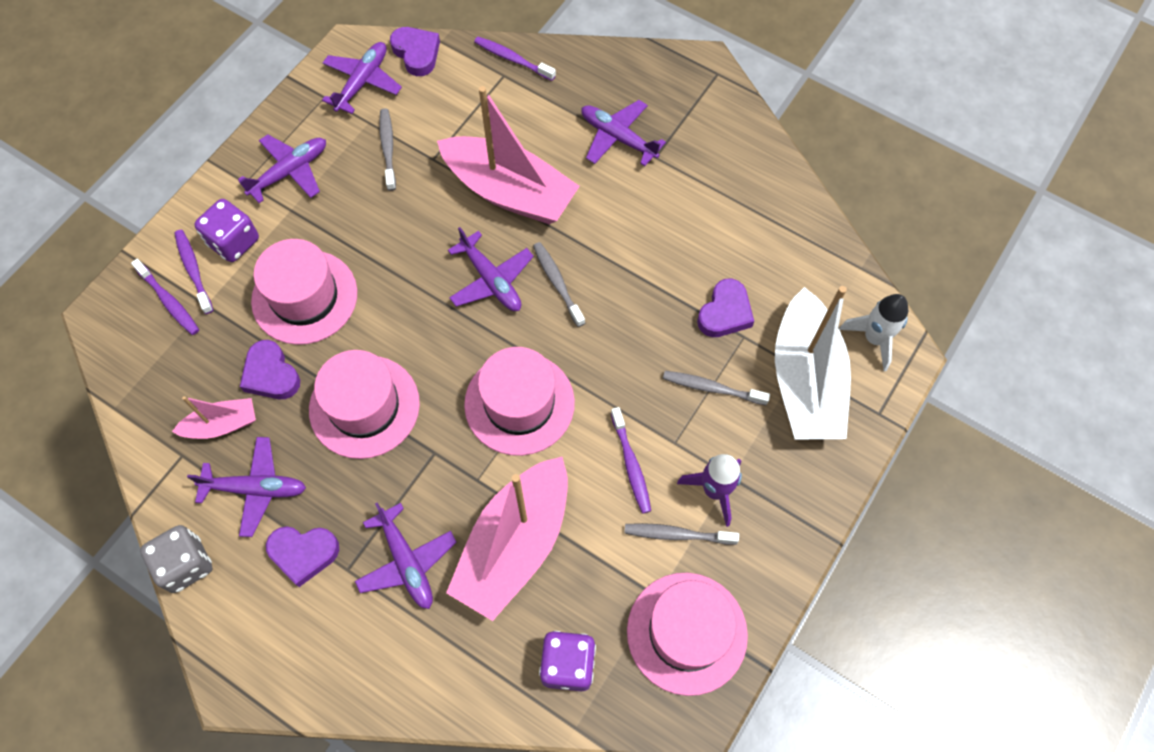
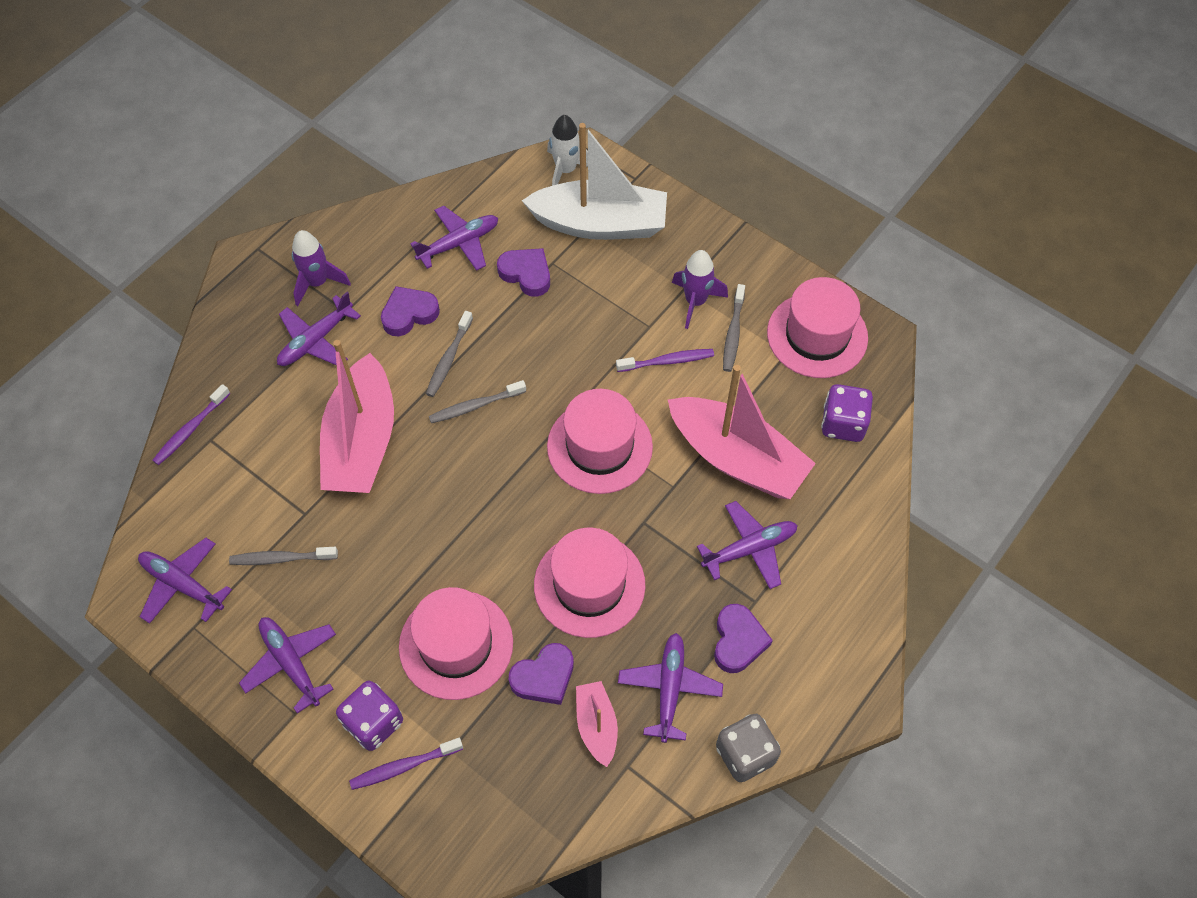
camera: 85 degrees left, 5 degrees down
purple toothbrush [131,259,199,335] -> none
purple heart [390,27,440,76] -> purple heart moved to [381,286,440,336]
pink boat [437,86,580,224] -> pink boat turned 150 degrees clockwise [320,340,394,493]
purple plane [448,227,534,311] -> purple plane moved to [410,206,498,271]
grey toothbrush [663,371,770,405] -> grey toothbrush moved to [426,311,473,397]
none -> purple rocket [292,230,351,306]

